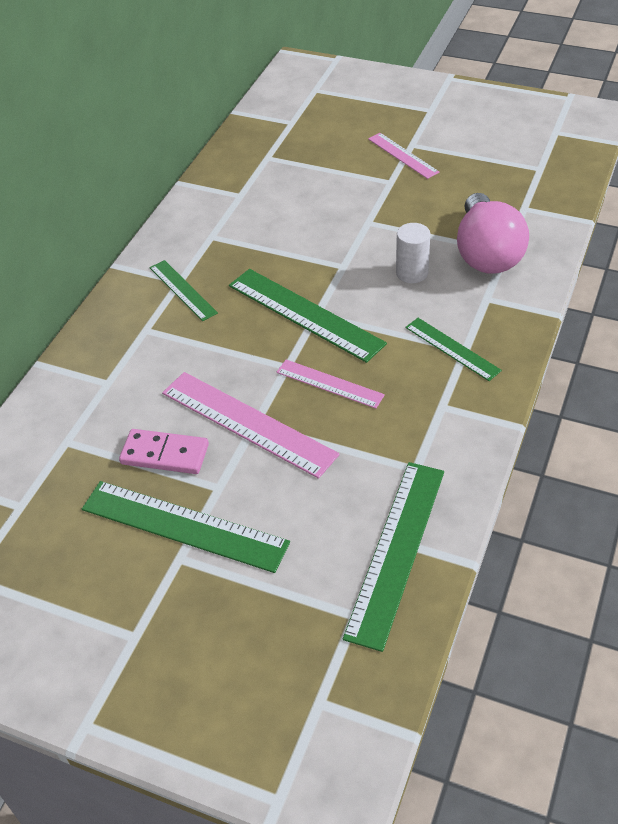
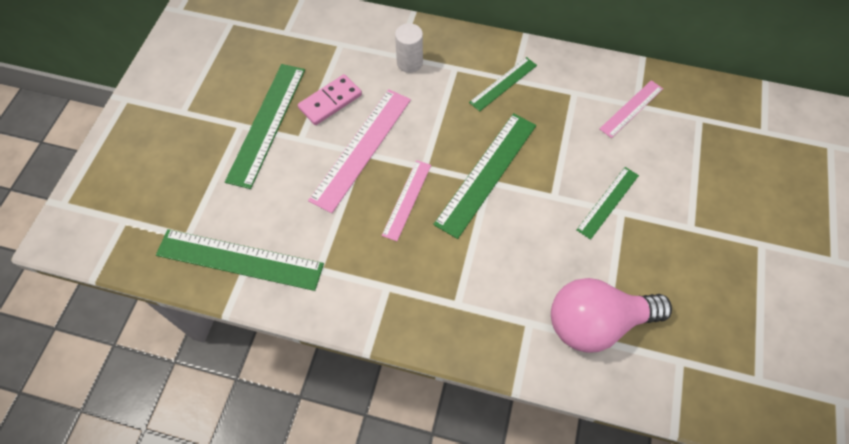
camera: 80 degrees right, 15 degrees up
pink domino [119,429,209,474] -> pink domino turned 45 degrees clockwise [298,74,362,125]
pink ruler [368,133,440,179] -> pink ruler moved to [599,80,663,138]
white cylinder [396,223,430,283] -> white cylinder moved to [395,23,423,73]
green ruler [405,318,502,381] -> green ruler moved to [577,167,639,240]

